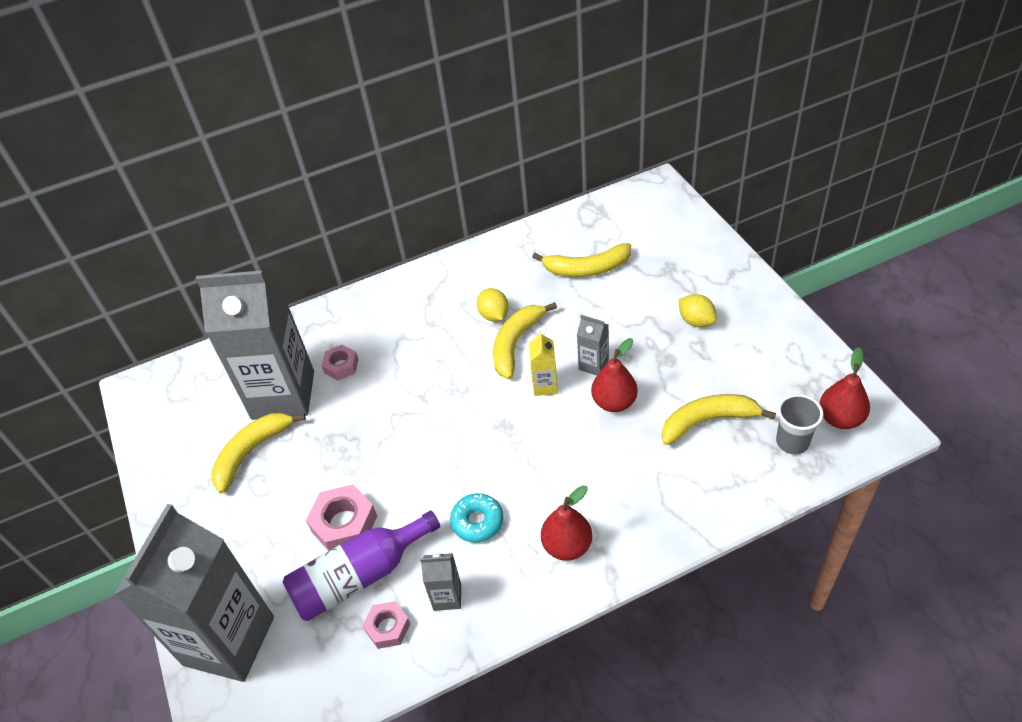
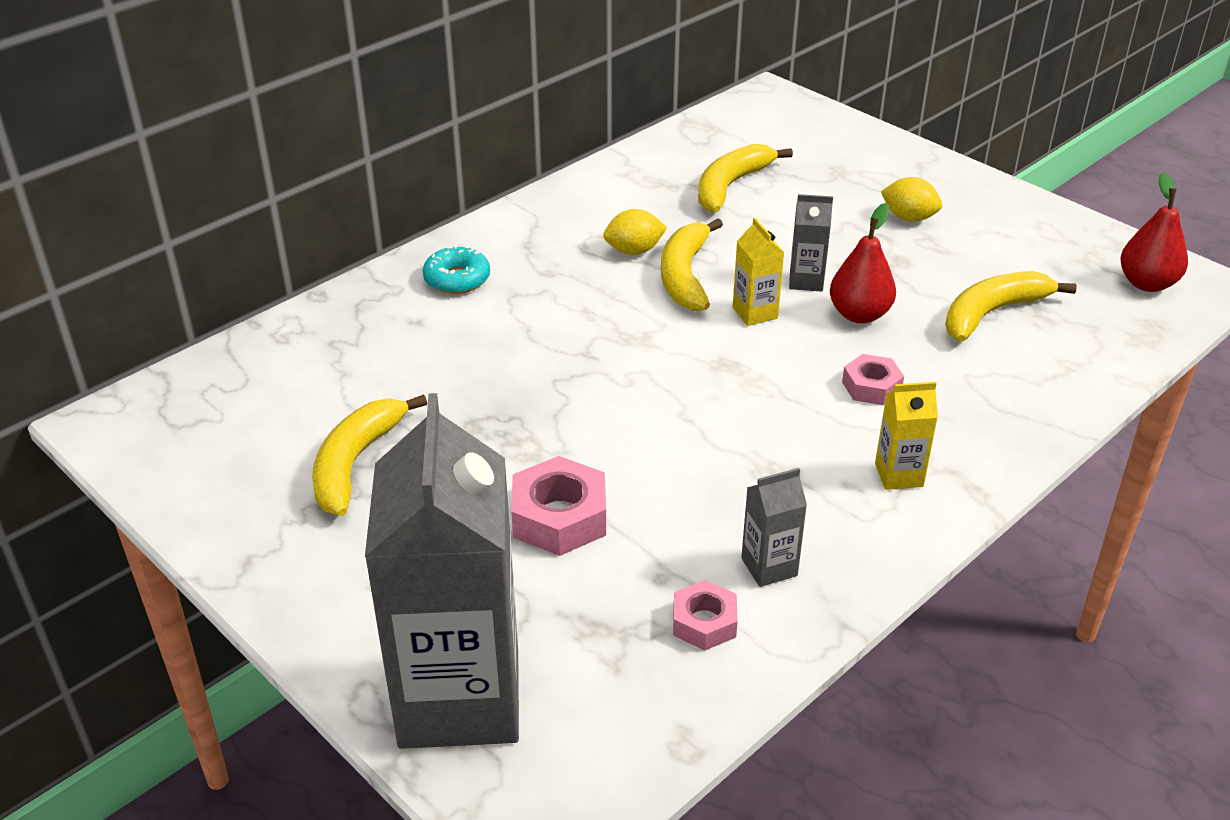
camera: 25 degrees left, 10 degrees down
grey carton [196,271,314,420] -> none
purple bottle [283,510,440,621] -> none
pink nut [321,345,359,380] -> pink nut moved to [842,354,904,405]
turquoise donut [450,493,503,542] -> turquoise donut moved to [423,245,490,294]
yellow lemon [477,288,509,322] -> yellow lemon turned 60 degrees counterclockwise [603,209,667,255]
yellow banana [532,243,631,277] -> yellow banana turned 150 degrees clockwise [698,144,793,212]
red pear [541,485,592,561] -> yellow carton [875,382,938,490]
grey cup [776,394,824,454] -> none

